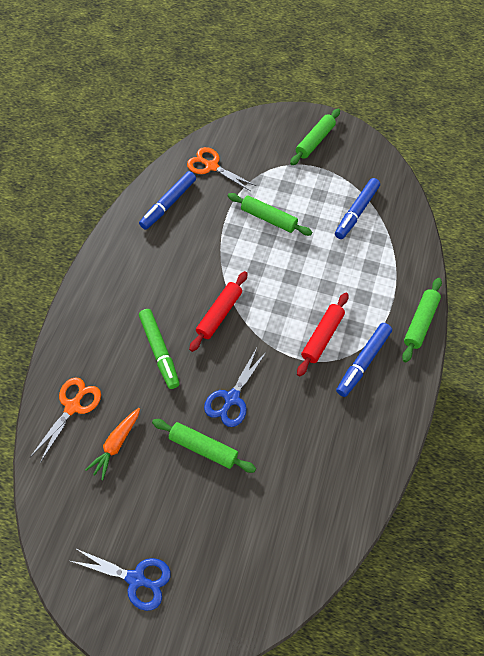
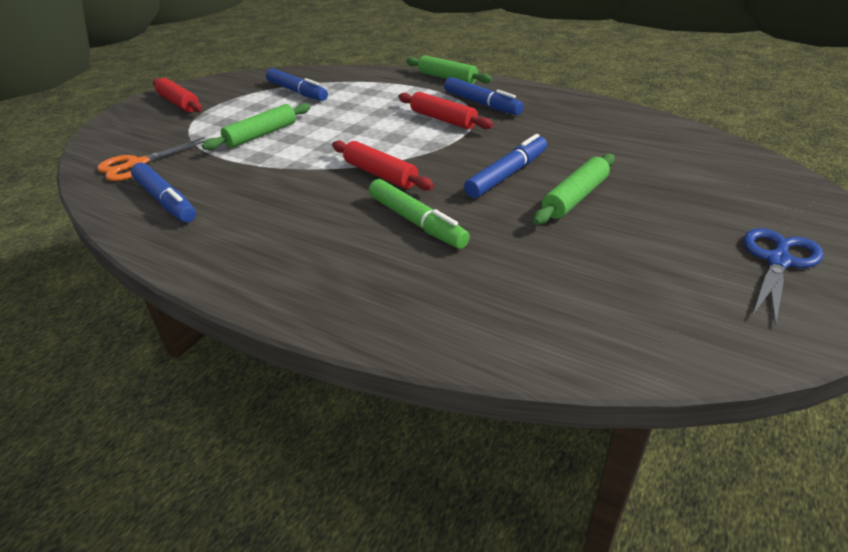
camera: 75 degrees left, 25 degrees down
orange scissors [30,377,101,463] -> none
orange carrot [85,408,140,480] -> none
green marker [139,309,180,389] -> green marker turned 60 degrees clockwise [369,179,470,249]
blue scissors [204,348,267,427] -> blue marker [464,134,547,198]
green rolling pin [290,108,340,165] -> red rolling pin [153,78,202,112]

